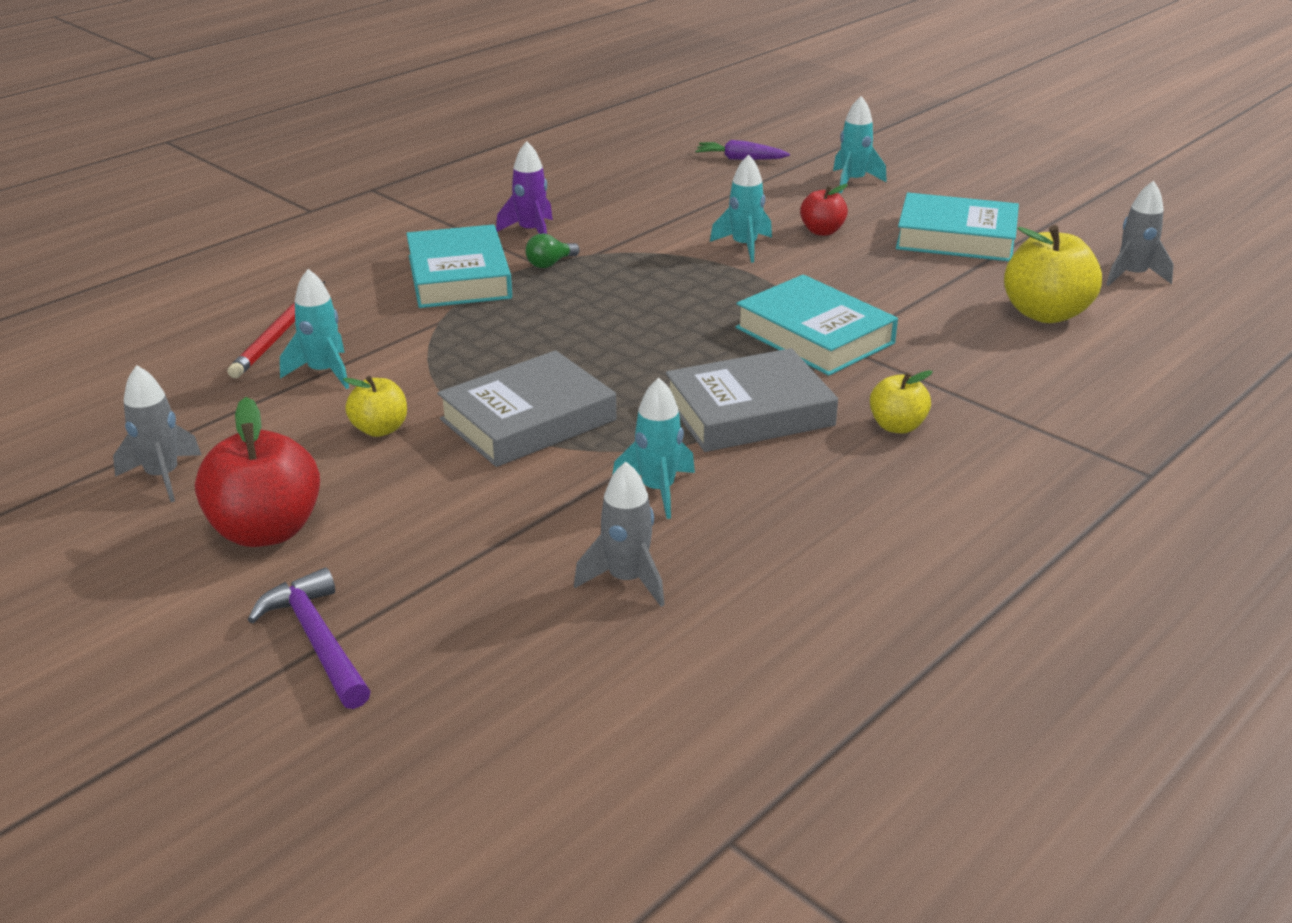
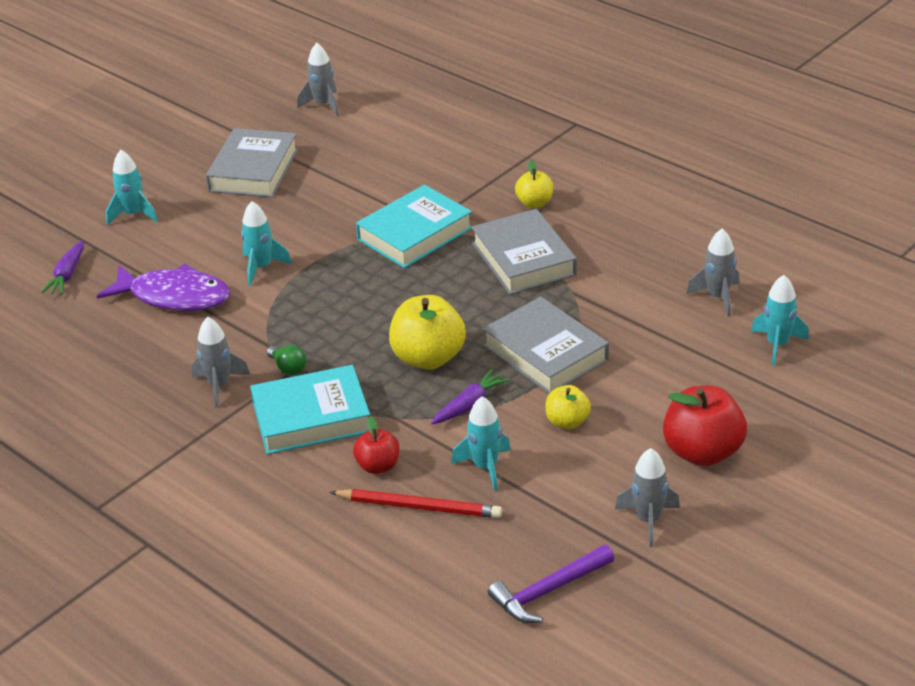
camera: 90 degrees left, 5 degrees up
purple hammer [247,568,371,709] -> purple hammer moved to [488,544,614,623]
purple rocket [496,141,553,234] -> grey rocket [192,317,250,408]
turquoise rocket [613,378,695,519] -> turquoise rocket moved to [751,275,809,366]
red apple [800,184,848,236] -> red apple moved to [353,416,399,474]
turquoise book [896,192,1019,261] -> grey book [206,128,298,197]
yellow apple [1004,225,1102,323] -> yellow apple moved to [389,295,466,370]
none -> purple fish [97,264,231,311]
none -> purple carrot [431,369,510,424]

